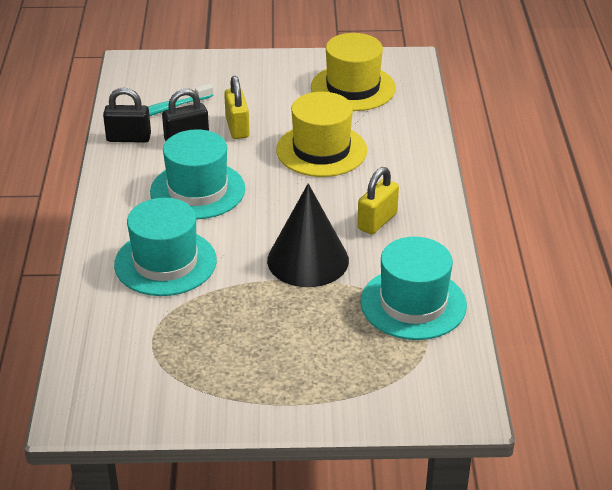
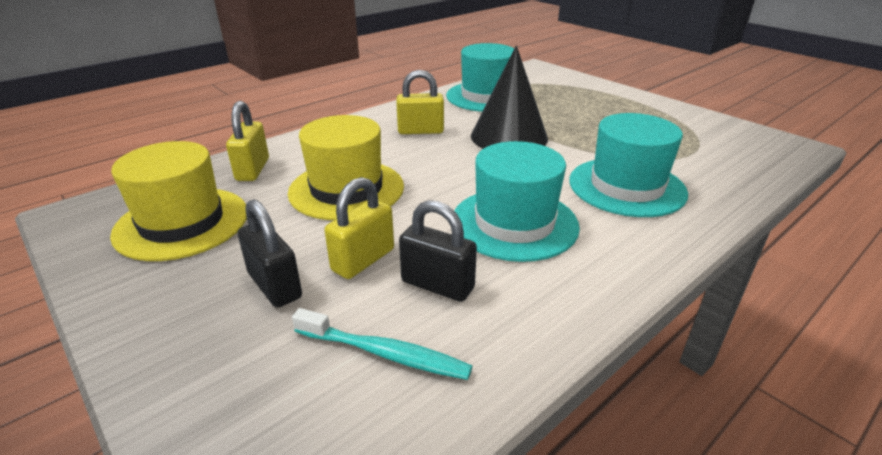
camera: 130 degrees left, 5 degrees down
black padlock [103,88,151,143] -> black padlock moved to [238,199,302,308]
none -> yellow padlock [226,101,269,181]

